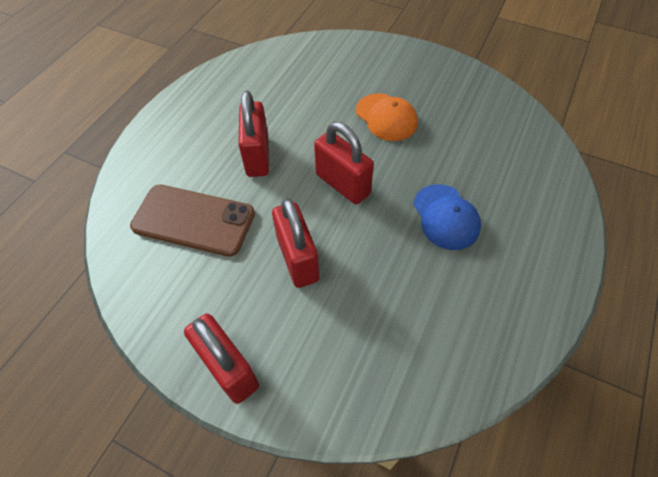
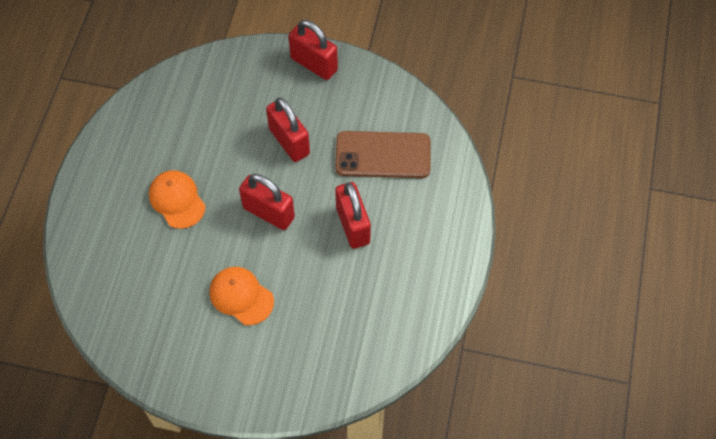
camera: 165 degrees right, 5 degrees up
blue cap [413,184,481,250] -> orange cap [149,170,206,229]

